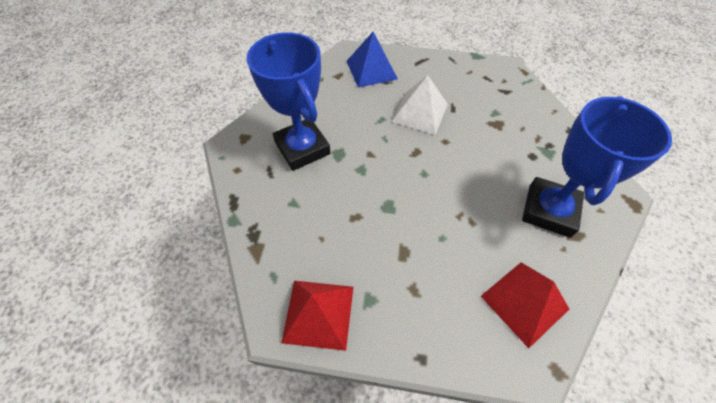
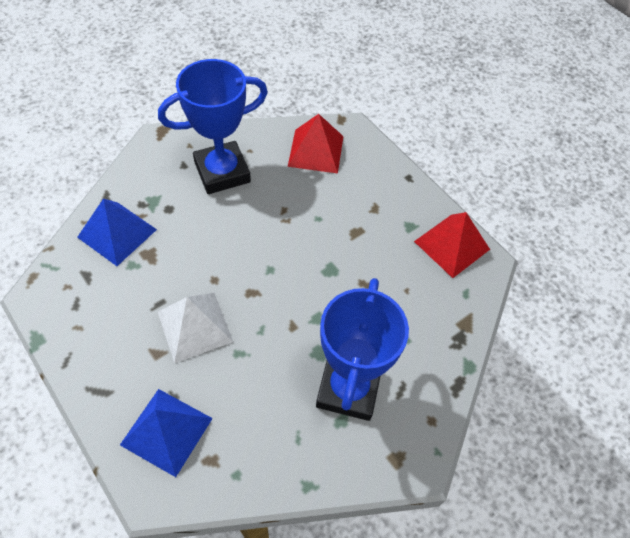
camera: 140 degrees left, 0 degrees up
none -> blue pyramid [77,198,157,266]

